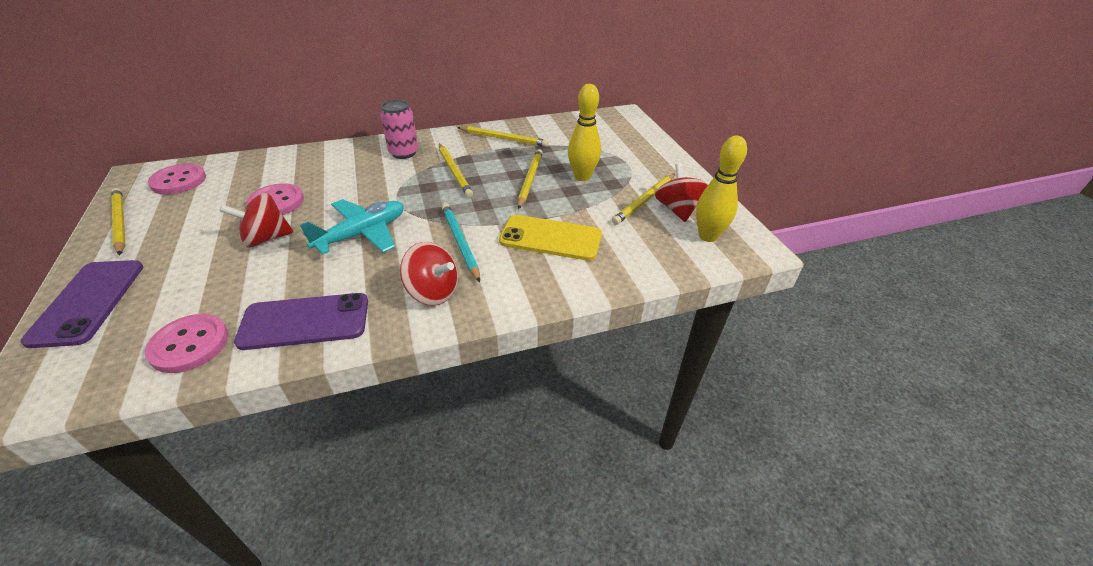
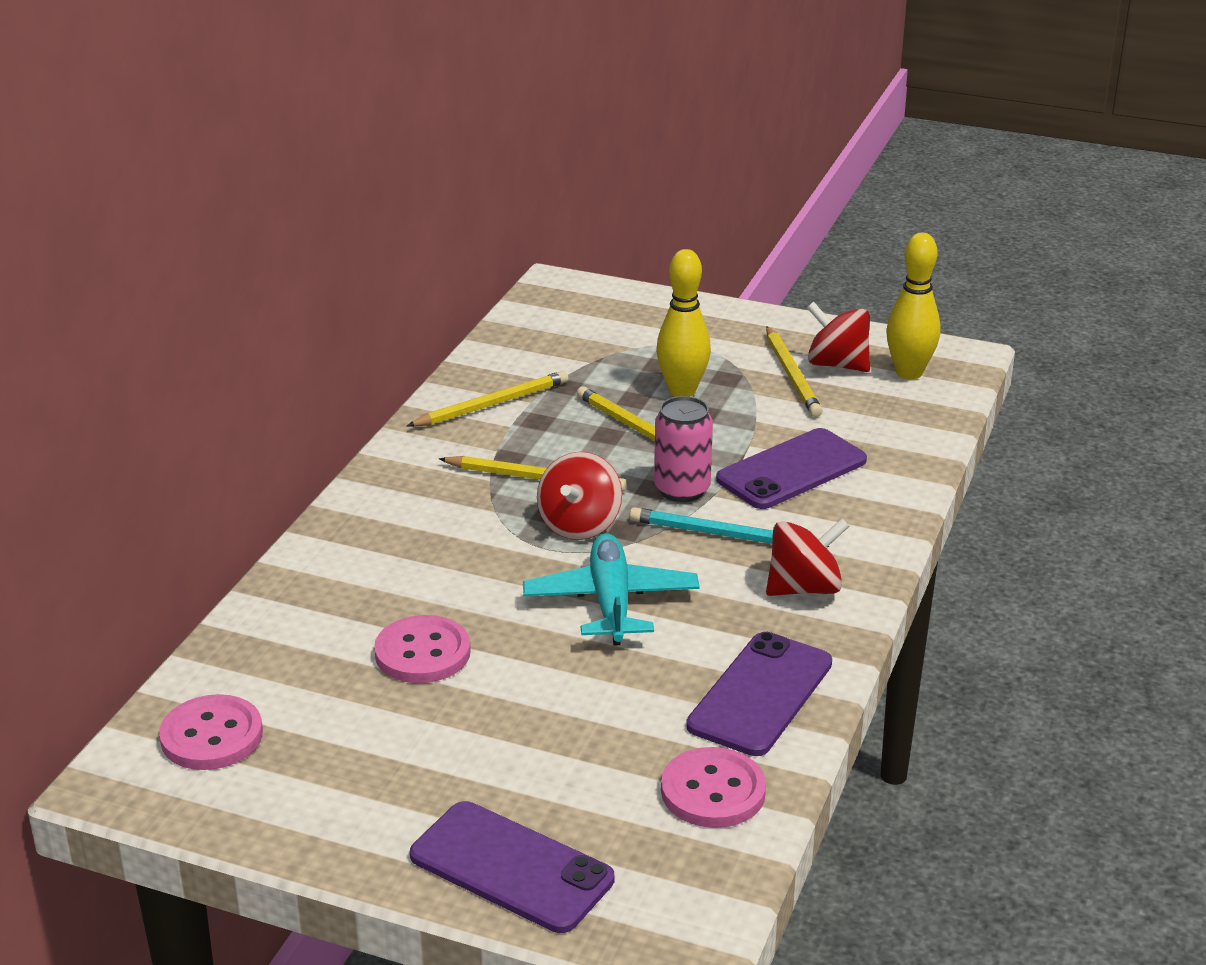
camera: 50 degrees left, 10 degrees down
yellow pencil [111,188,126,255] -> none
red spinning top [219,193,293,247] -> red spinning top moved to [537,452,622,540]
pink can [380,100,418,159] -> pink can moved to [654,396,713,502]
yellow phone [499,215,602,261] -> purple phone [716,428,867,509]

